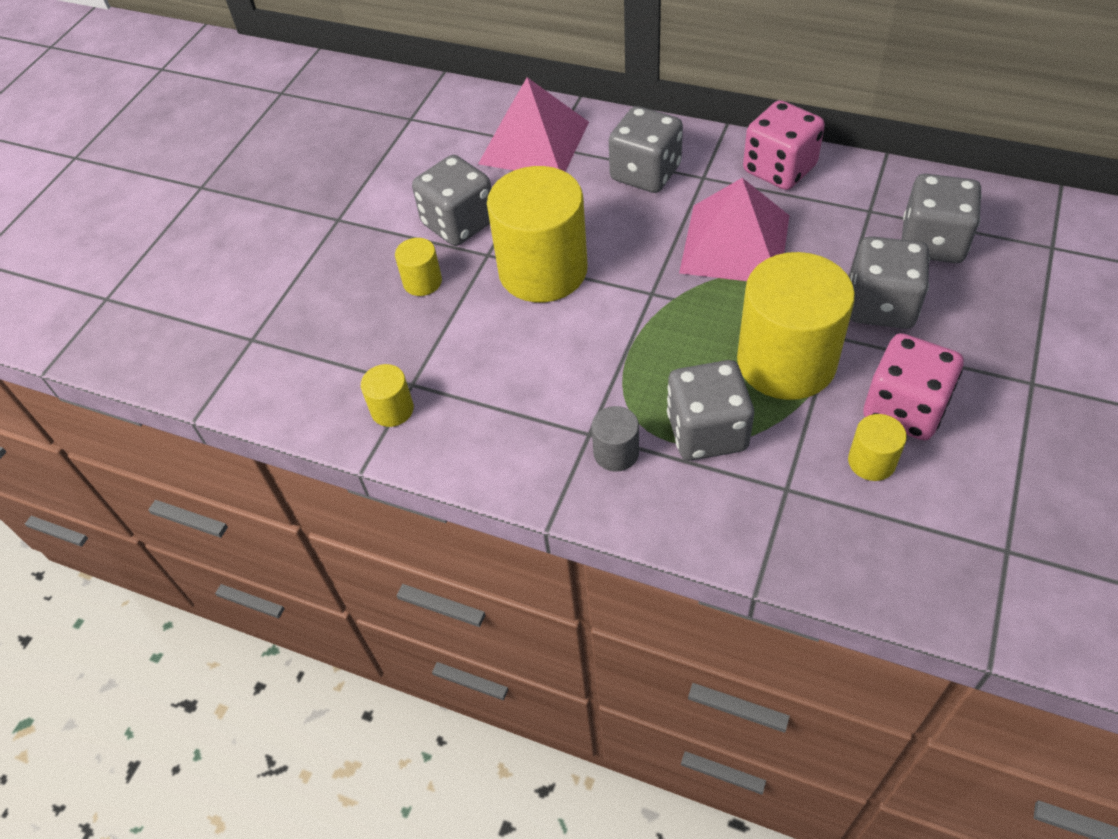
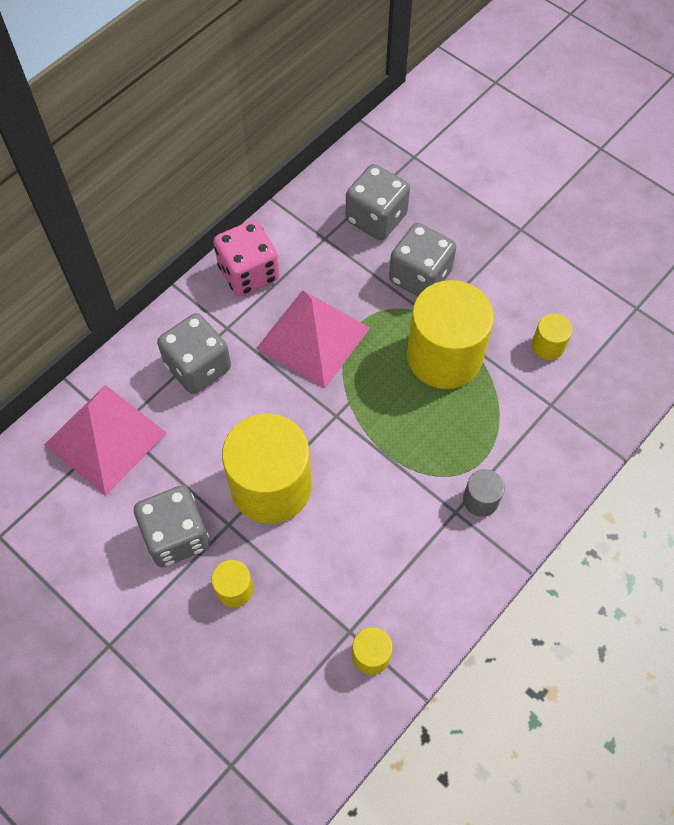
camera: 75 degrees left, 10 degrees up
grey dice [667,360,754,461] -> none
pink dice [863,333,963,440] -> none

